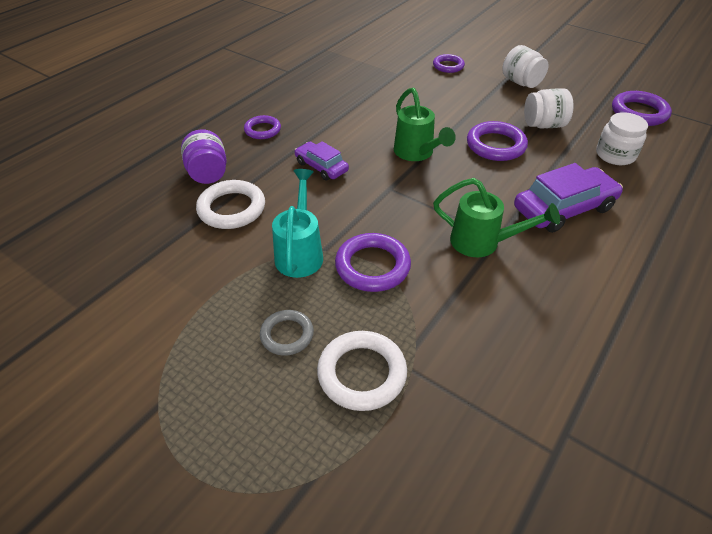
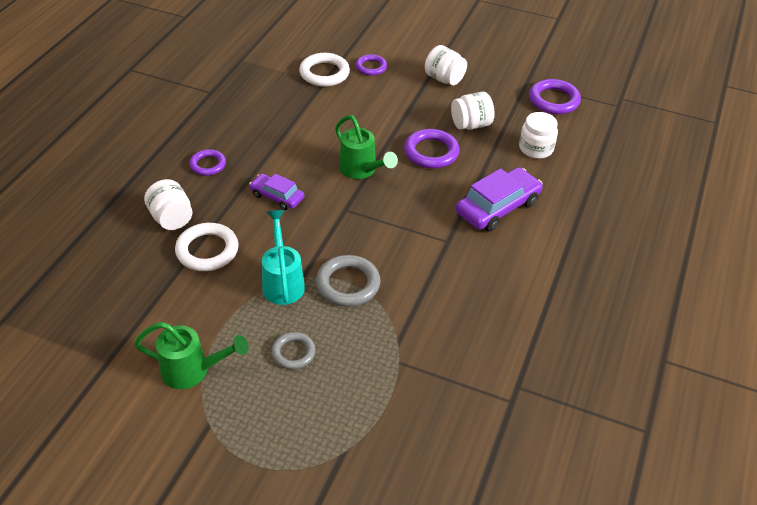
camera: 15 degrees left, 0 degrees up
purple jar [181,129,227,184] -> white jar [144,179,192,230]
white ring [317,331,407,411] -> white ring moved to [299,53,350,87]
purple ring [335,233,411,292] -> grey ring [316,255,381,307]
green watering can [433,178,560,257] -> green watering can moved to [134,322,249,389]

